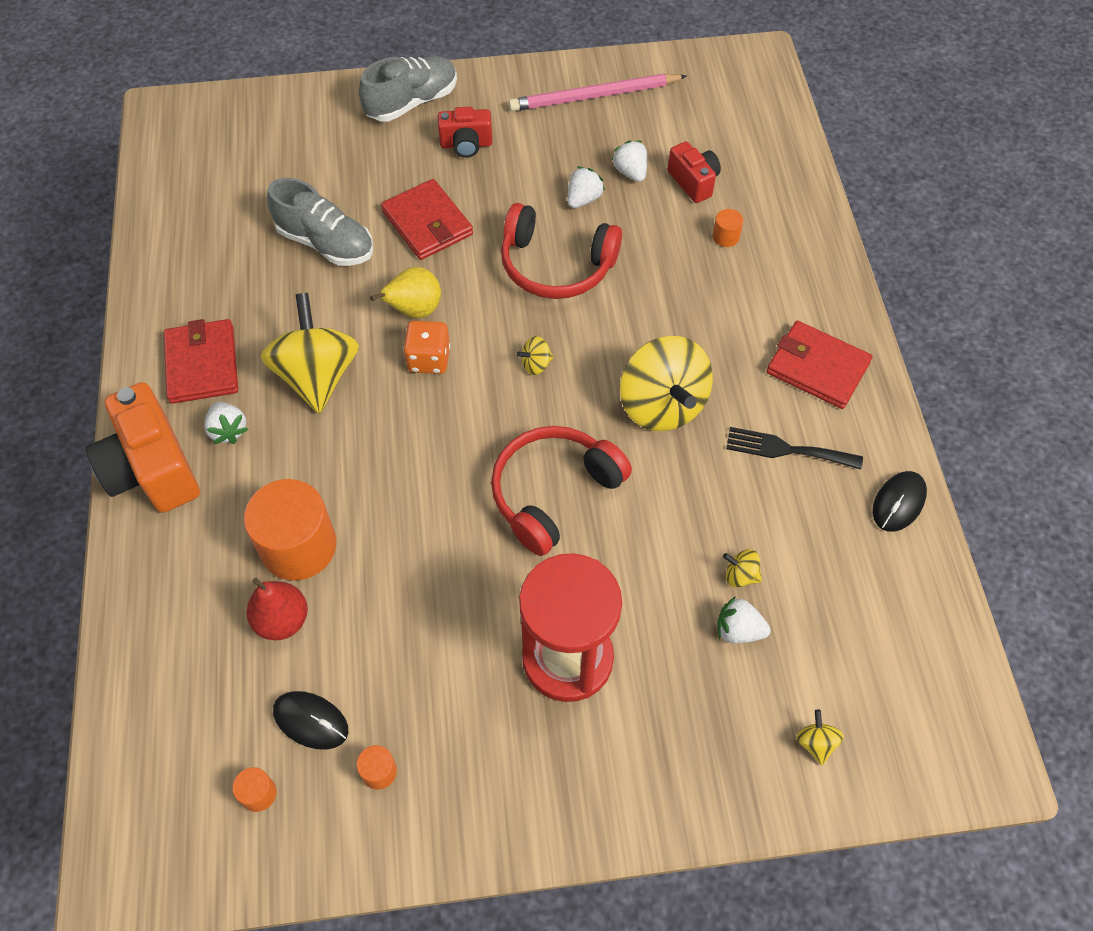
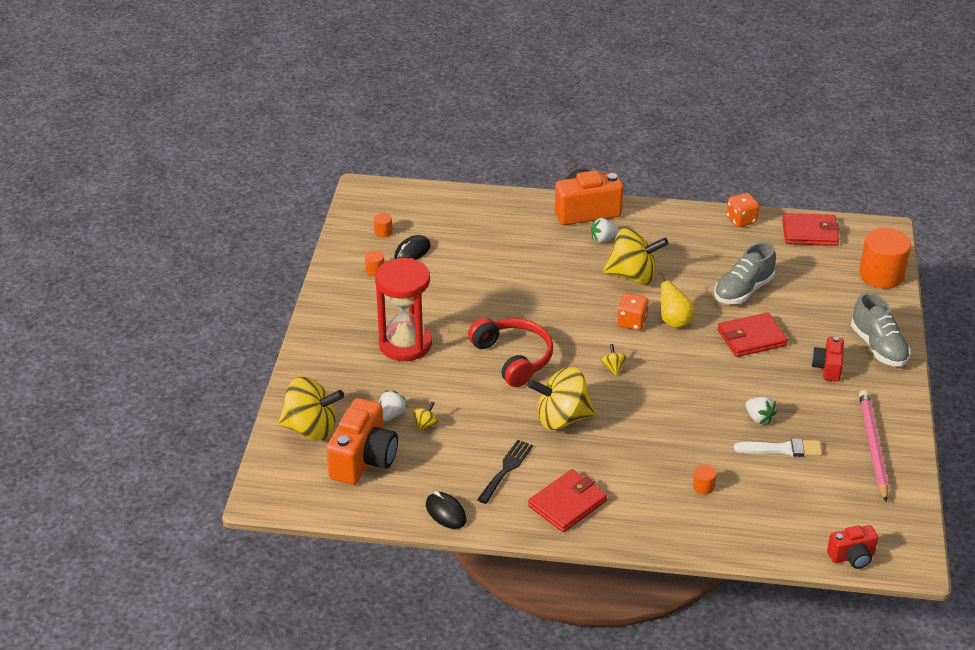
camera: 105 degrees right, 20 degrees down
red wallet [164,319,238,404] -> red wallet moved to [782,213,839,246]
orange cylinder [244,479,336,581] -> orange cylinder moved to [859,228,911,289]
red pear [247,578,308,640] -> none
red headphones [501,203,622,299] -> none
white strawberry [612,140,647,182] -> white brush [734,439,822,457]
red camera [667,141,721,203] -> red camera moved to [827,525,878,569]
yellow spinning top [796,709,844,765] -> yellow spinning top [278,377,344,441], size x2.47
none -> orange camera [326,398,398,485]
none -> orange dice [726,193,759,227]

